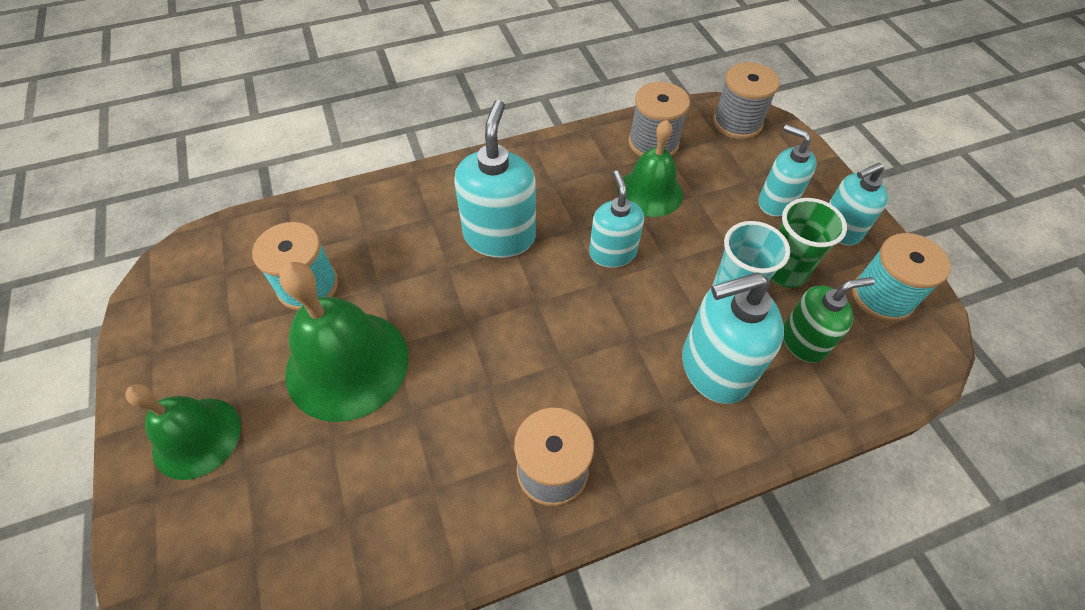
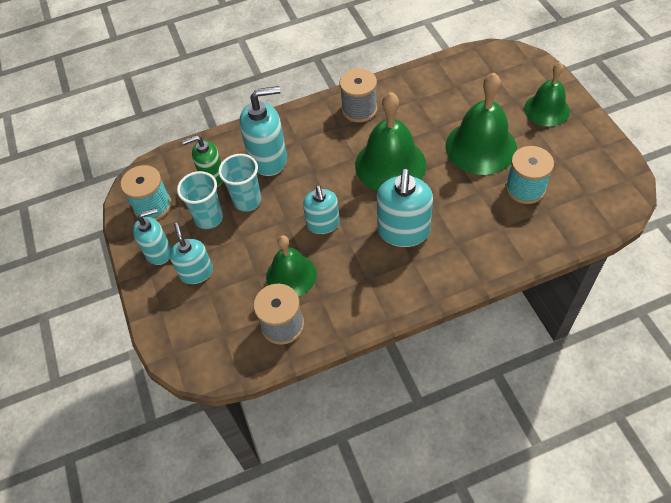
camera: 175 degrees left, 0 degrees up
grey spool [713,62,780,139] -> none
turquoise soap dispenser [758,124,816,217] -> turquoise soap dispenser turned 150 degrees counterclockwise [169,223,213,284]
green cup [770,198,847,288] -> turquoise cup [177,171,223,229]
none -> green bell [355,92,426,191]

